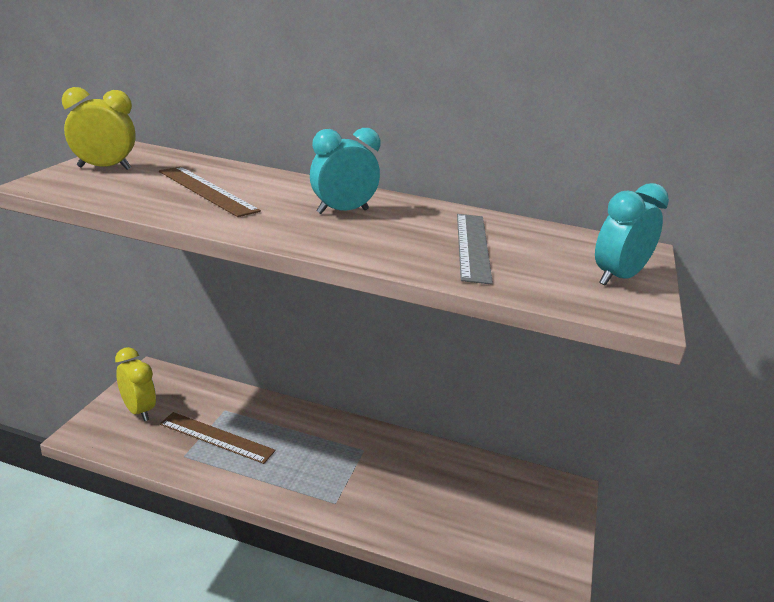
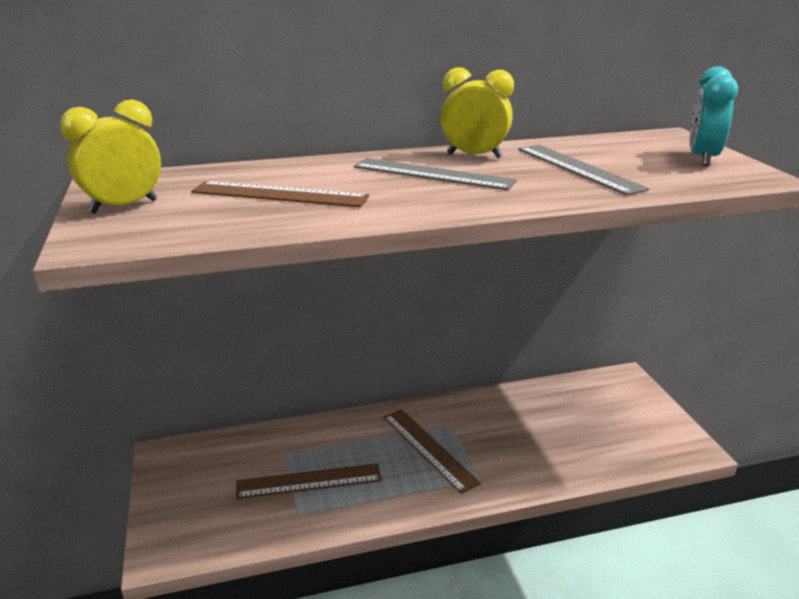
camera: 30 degrees left, 0 degrees up
yellow clock [115,347,156,421] -> yellow clock moved to [441,67,514,158]
turquoise clock [310,128,380,214] -> grey ruler [354,158,517,190]
none -> brown ruler [383,409,481,494]

